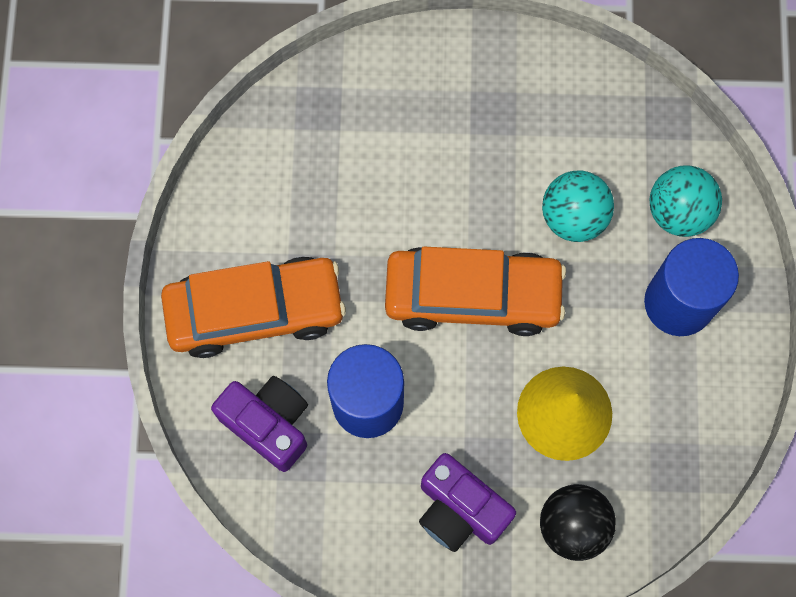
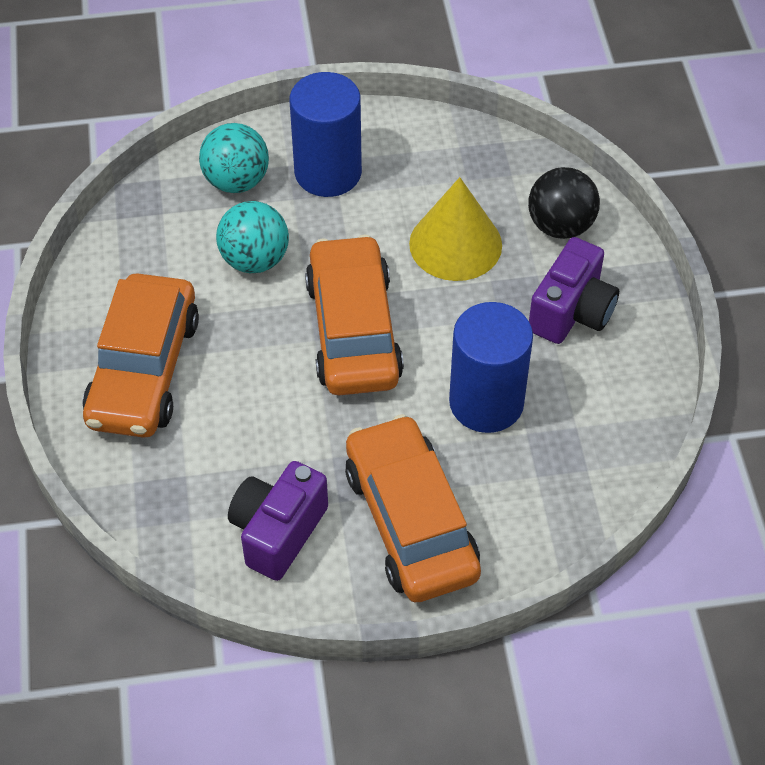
camera: 100 degrees left, 20 degrees down
purple camera [211,376,308,472] -> purple camera moved to [228,461,328,581]
none -> orange car [82,273,199,438]

